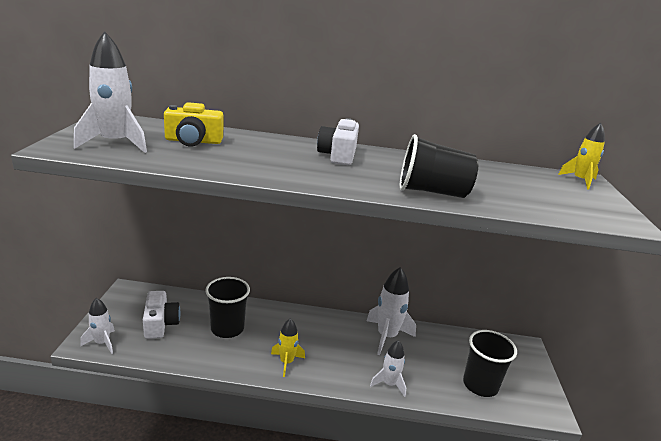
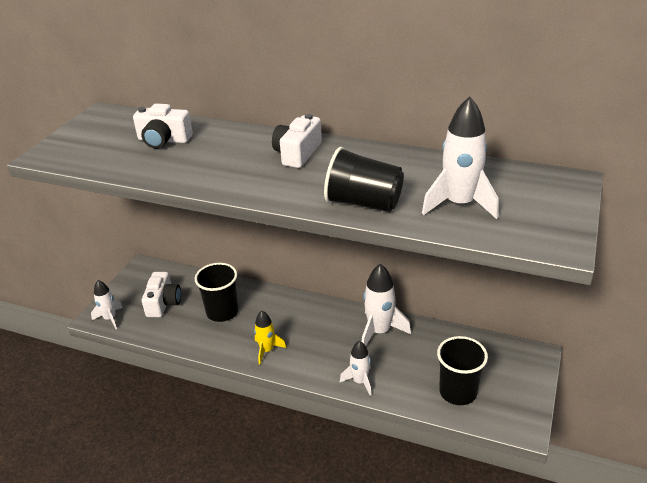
camera: 20 degrees right, 10 degrees up
white rocket [74,31,147,153] -> white rocket moved to [422,96,499,219]
yellow camera [164,102,223,147] -> white camera [133,104,193,149]
yellow rocket [558,123,605,190] -> none

